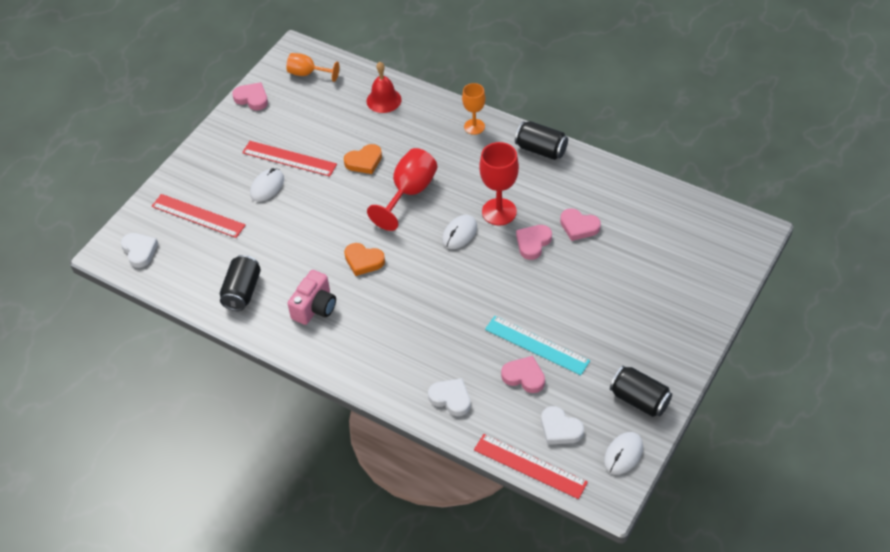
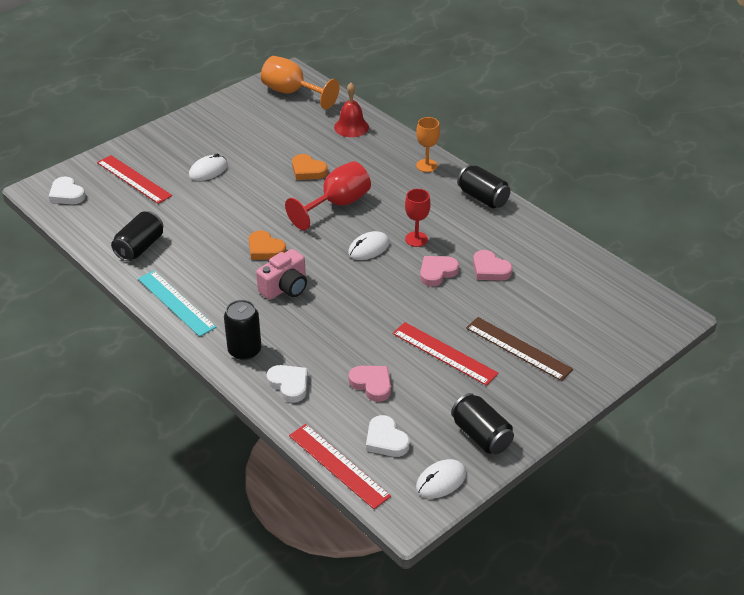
camera: 15 degrees right, 10 degrees down
white heart [121,233,158,268] -> white heart turned 150 degrees clockwise [48,176,85,204]
pink heart [232,82,268,111] -> none
red ruler [242,141,337,176] -> red ruler moved to [393,322,499,386]
orange goblet [286,53,339,82] -> orange goblet [261,56,339,109], size x1.57
pink camera [287,270,336,325] -> pink camera moved to [256,249,307,300]
orange heart [344,144,382,174] -> orange heart turned 45 degrees clockwise [292,154,328,180]
red goblet [479,142,519,226] -> red goblet [405,189,431,247], size x0.64
turquoise ruler [485,316,590,375] -> turquoise ruler moved to [138,270,216,337]
none -> black can [224,300,262,360]
none -> brown ruler [466,317,573,381]

